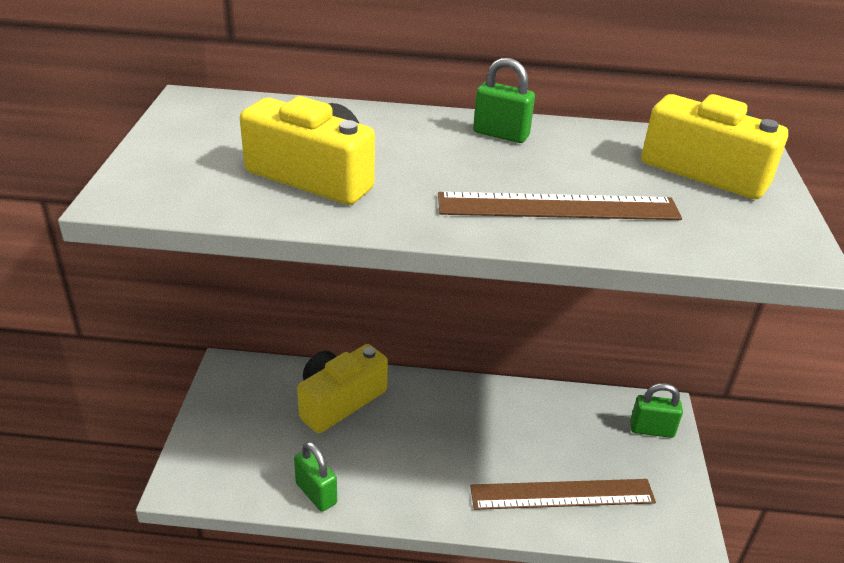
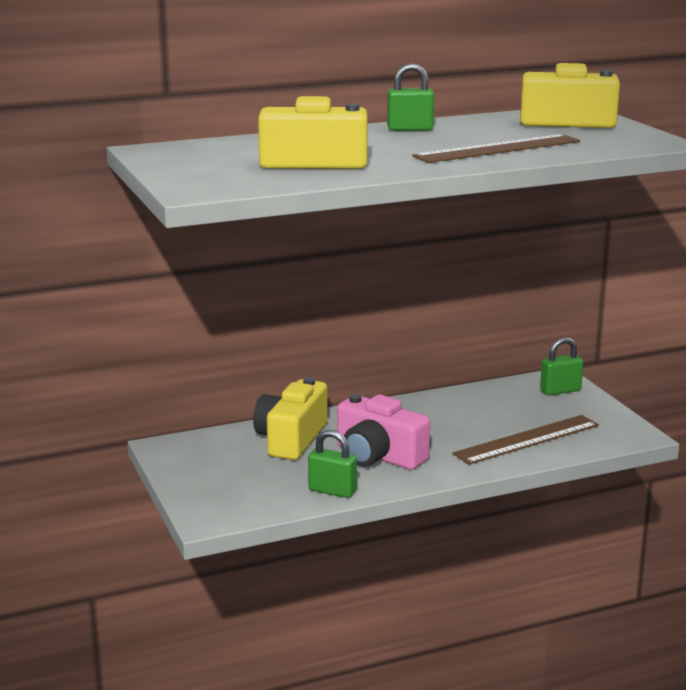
camera: 25 degrees left, 15 degrees down
none -> pink camera [337,394,430,470]

